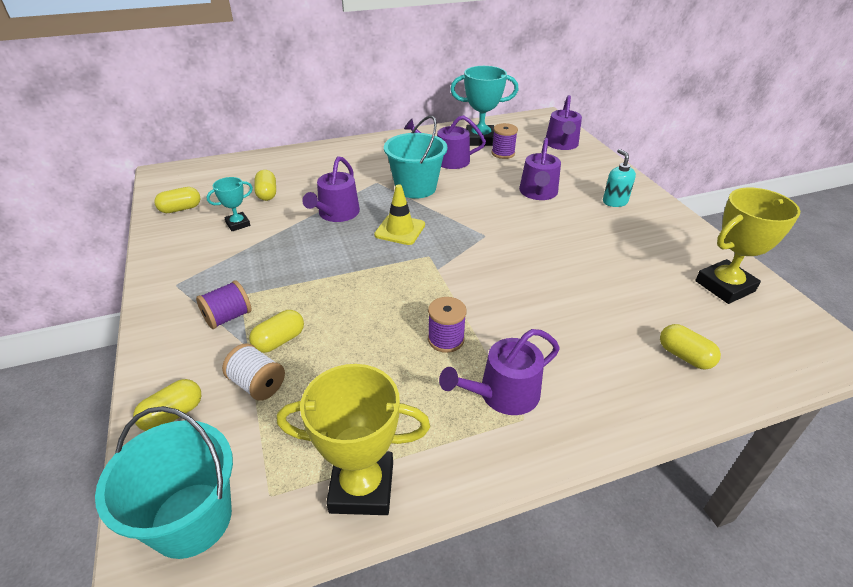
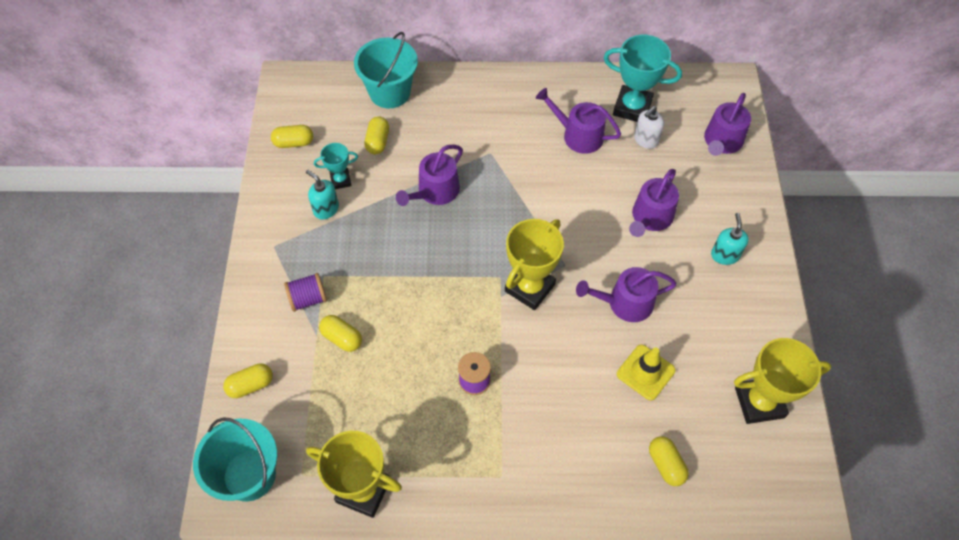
camera: 20 degrees right, 20 degrees up
white spool [222,343,285,401] -> none
yellow capsule [249,310,304,353] -> yellow capsule turned 60 degrees clockwise [319,315,362,352]
yellow traffic cone [374,184,425,245] -> yellow traffic cone moved to [617,345,676,401]
turquoise bucket [384,116,448,199] -> turquoise bucket moved to [354,32,418,108]
purple watering can [439,329,560,415] -> purple watering can moved to [576,267,677,322]
purple spool [492,123,518,159] -> white soap dispenser [634,106,664,149]
none -> turquoise soap dispenser [306,170,339,220]
none -> yellow trophy [505,219,564,310]

